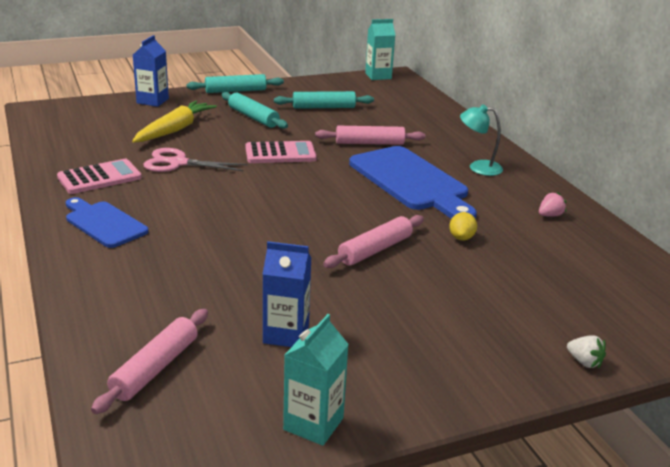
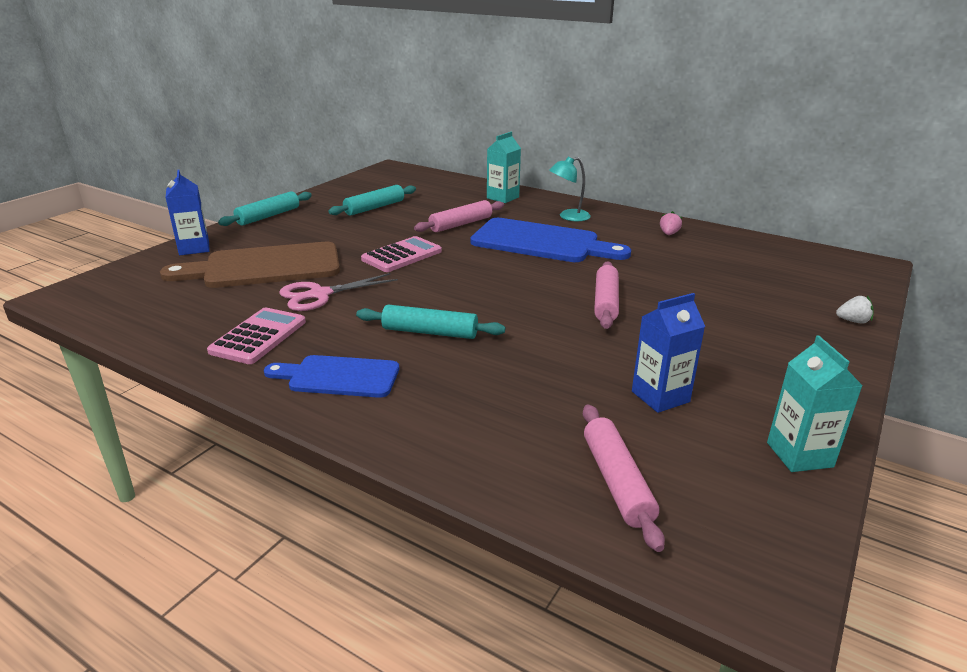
camera: 35 degrees left, 0 degrees up
yellow carrot [132,101,217,143] -> brown cutting board [160,242,340,288]
turquoise rolling pin [222,92,288,129] -> turquoise rolling pin moved to [356,305,505,339]
turquoise carton [365,19,395,80] -> turquoise carton moved to [487,132,521,203]
yellow lemon [449,212,477,240] -> none

